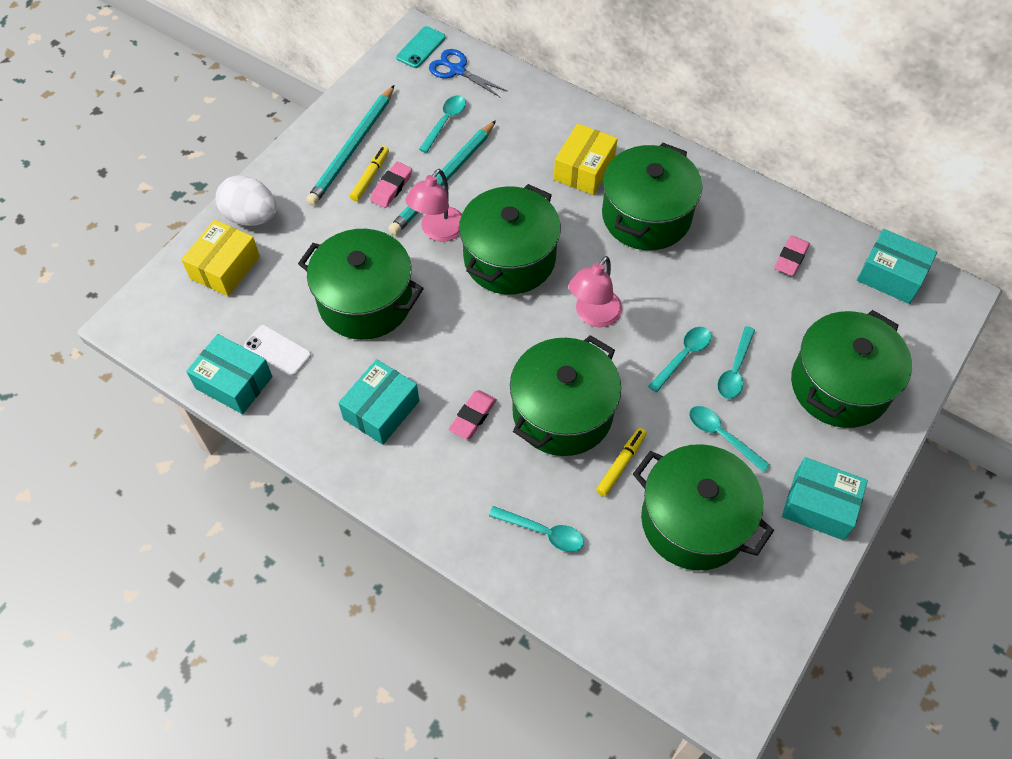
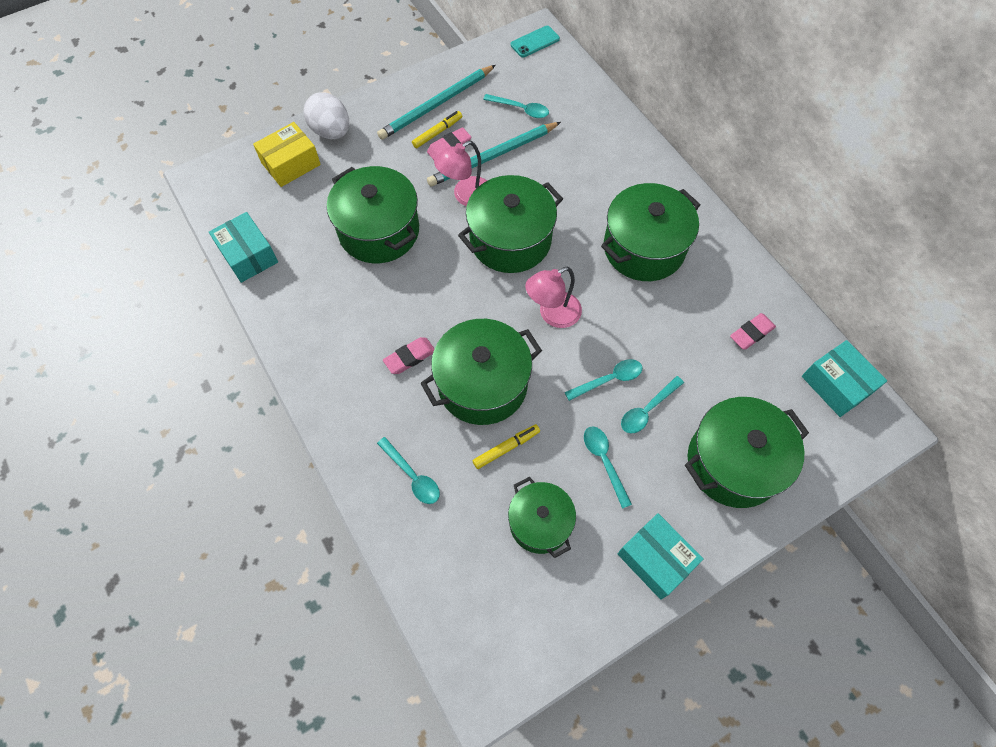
camera: 25 degrees right, 5 degrees up
white phone [244,325,311,376] -> none
turquoise box [338,359,419,445] -> none
turquoise spoon [419,95,466,153] -> turquoise spoon turned 60 degrees clockwise [483,94,549,118]
blue scissors [429,49,508,98] -> none
yellow box [554,123,618,195] -> none
green pot [633,444,774,571] -> green pot [508,477,576,558], size x0.63

